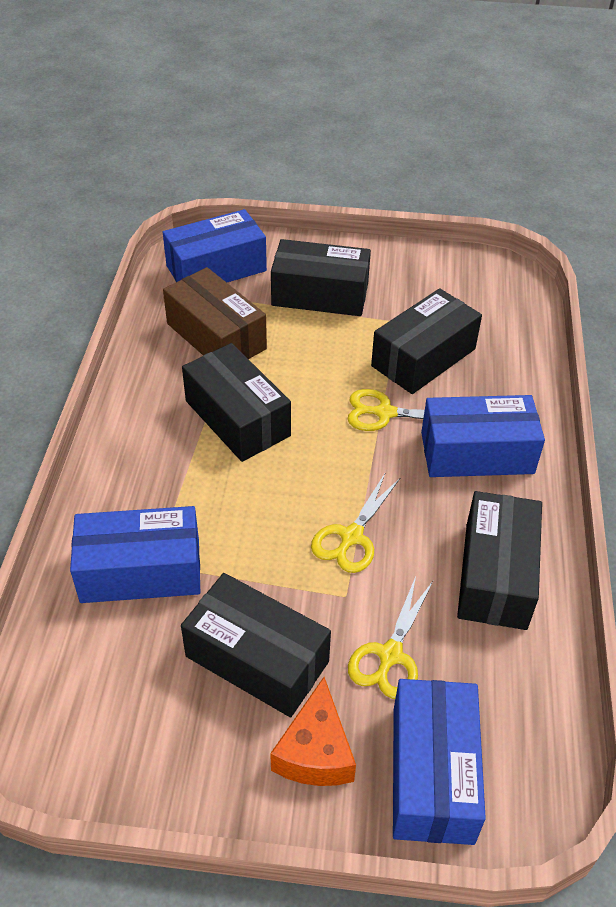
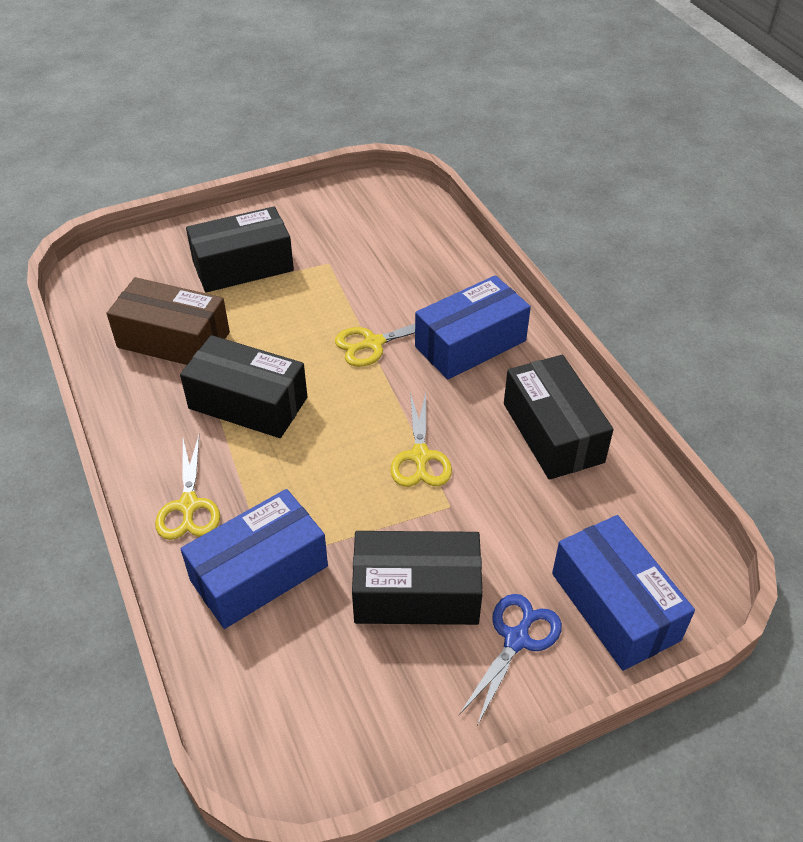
camera: 30 degrees left, 0 degrees up
blue box [163,209,267,282] -> none
orange cheese [270,677,356,786] -> blue scissors [459,594,562,726]
yellow scissors [348,576,433,699] -> yellow scissors moved to [155,436,220,540]
black box [371,288,482,394] -> none

